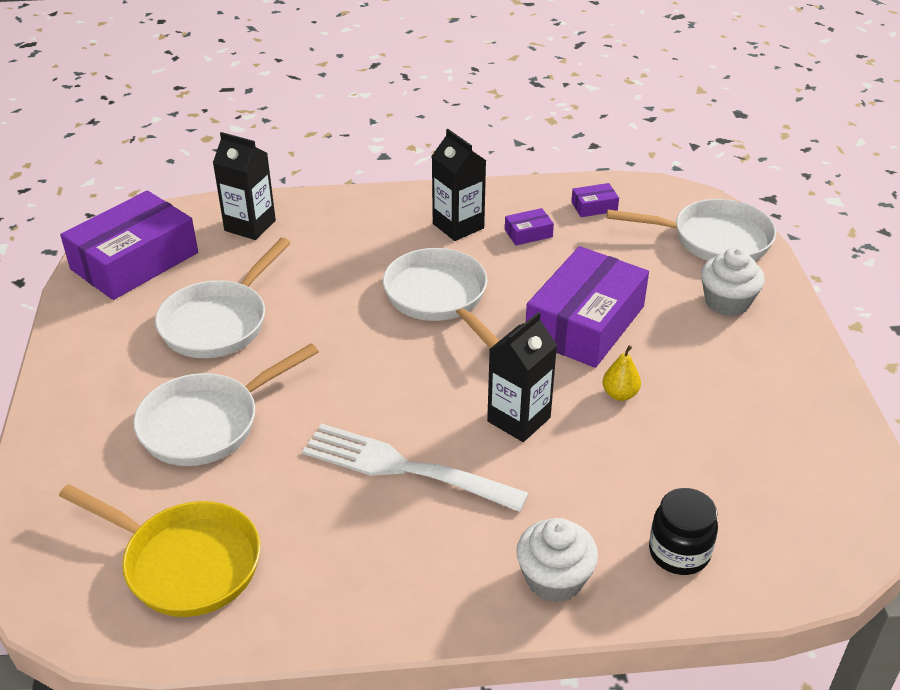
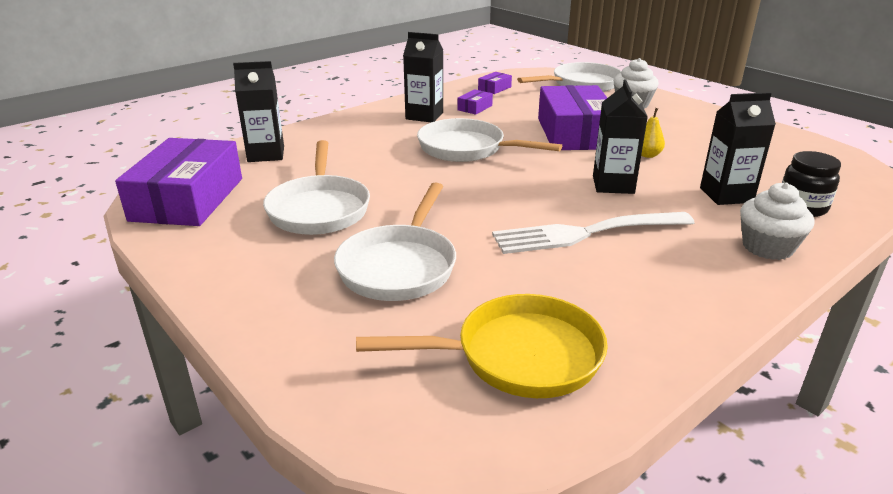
camera: 35 degrees left, 10 degrees down
none -> black carton [700,92,776,205]

